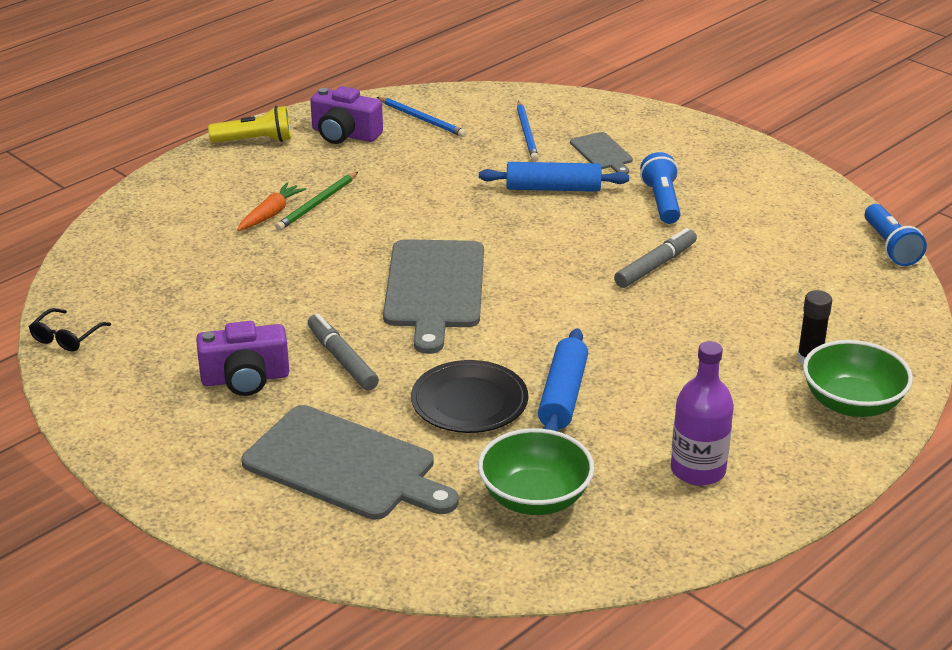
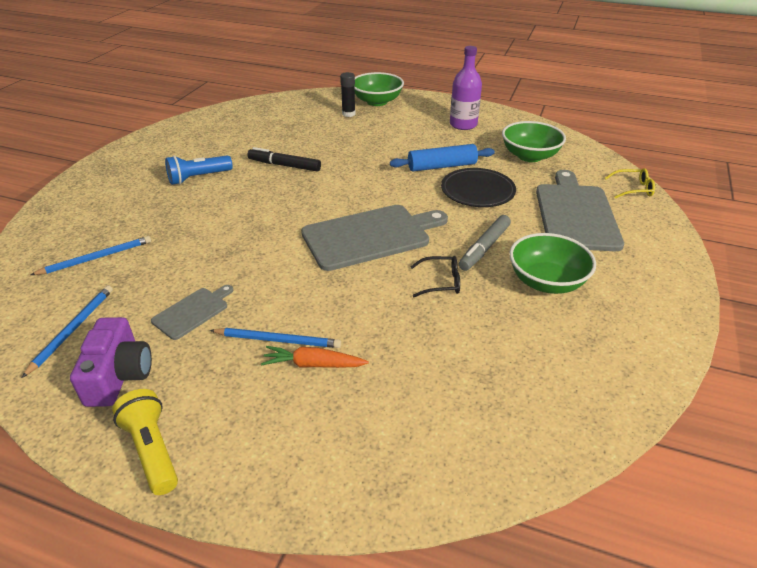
camera: 115 degrees left, 5 degrees up
black glasses [29,308,111,351] -> black glasses moved to [410,256,460,297]
purple camera [196,321,289,396] -> green bowl [509,233,596,294]
green pencil [275,172,358,231] -> blue pencil [210,328,341,348]
blue rolling pin [479,162,629,192] -> none
grey cutting board [570,132,633,174] -> grey cutting board moved to [151,285,233,340]
grey marker [614,228,697,288] -> black marker [247,147,321,172]
blue flashlight [865,204,927,266] -> none
none -> yellow glasses [605,168,655,199]

